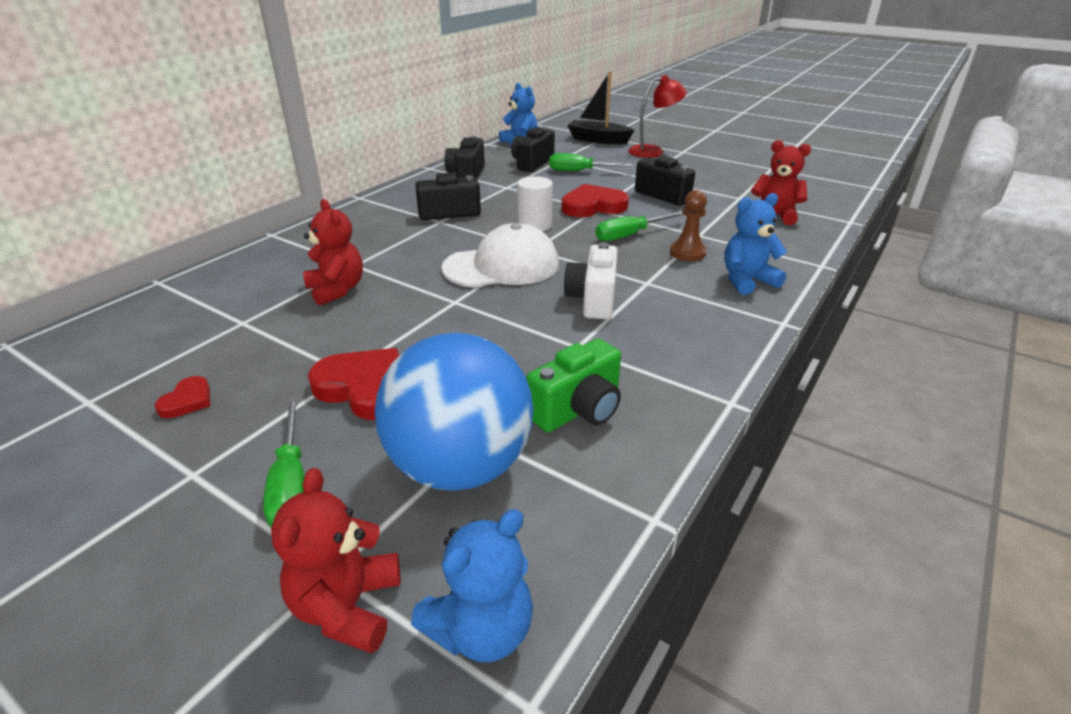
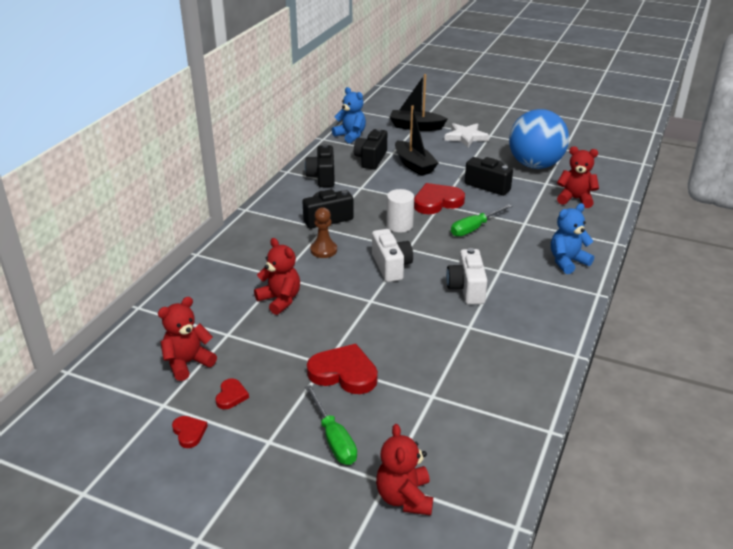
camera: 10 degrees left, 0 degrees up
blue ball [375,333,533,491] -> blue ball moved to [509,109,569,169]
blue teddy bear [411,509,533,662] -> none
white cap [442,223,559,288] -> white camera [372,229,413,282]
green camera [526,339,621,432] -> none
green screwdriver [549,153,636,171] -> black boat [395,105,439,176]
red lamp [628,75,687,158] -> white star [444,123,489,148]
brown pawn [670,190,707,261] -> brown pawn moved to [310,207,337,258]
none -> red teddy bear [158,297,217,381]
none -> red heart [172,416,208,448]

